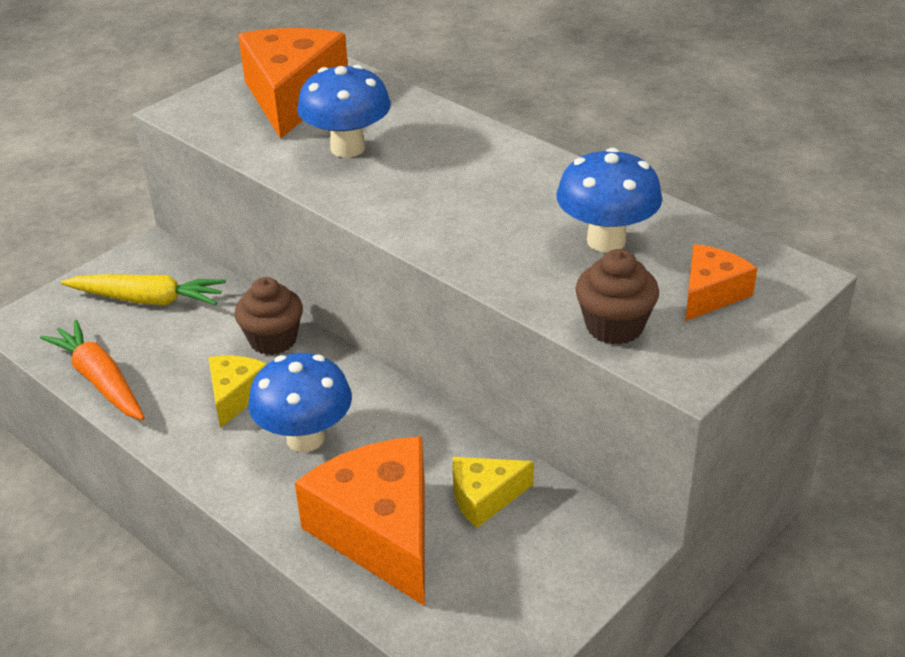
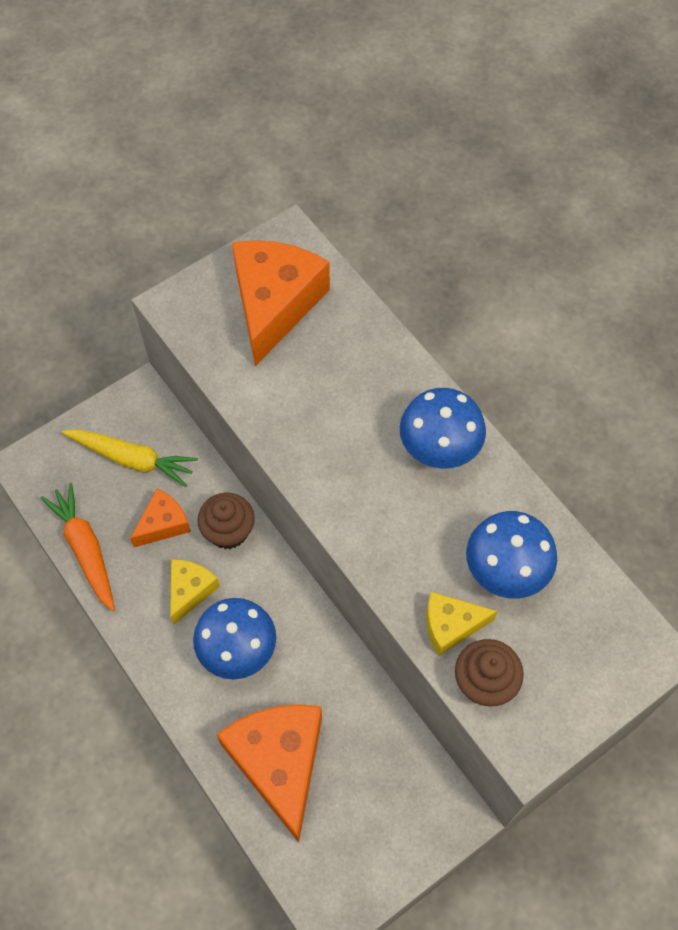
camera: 10 degrees right, 25 degrees up
blue mushroom [297,64,391,157] -> blue mushroom moved to [400,388,486,469]
yellow cheese [453,457,534,528] -> yellow cheese moved to [427,592,498,656]
orange cheese [686,244,757,321] -> orange cheese moved to [130,489,191,547]

